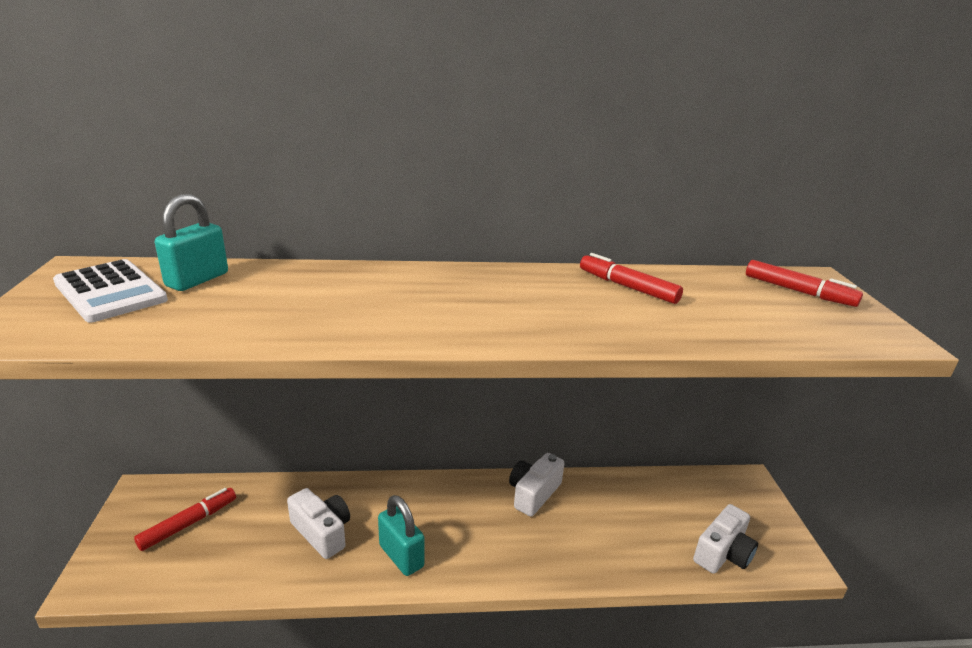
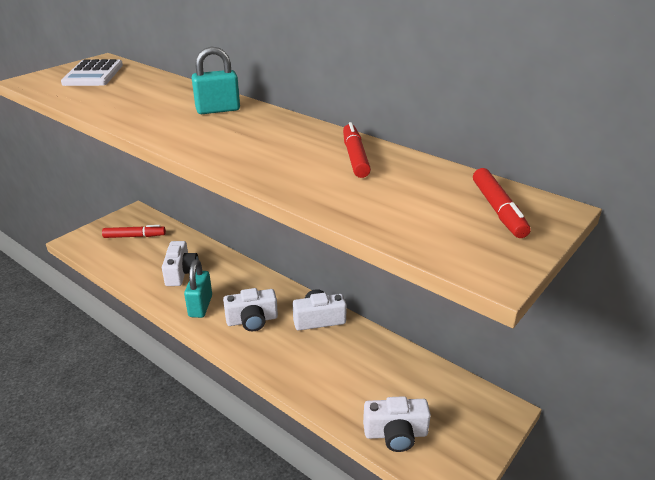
camera: 45 degrees right, 5 degrees up
turquoise padlock [155,194,228,291] -> turquoise padlock moved to [192,47,240,114]
none -> white camera [223,288,278,331]

